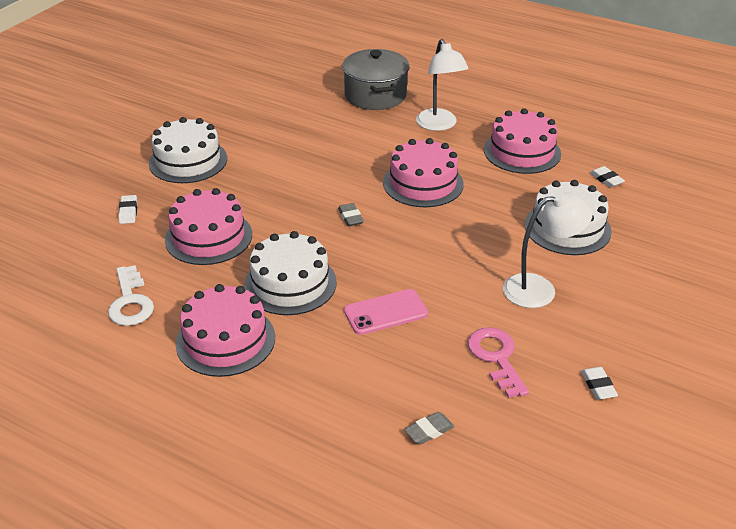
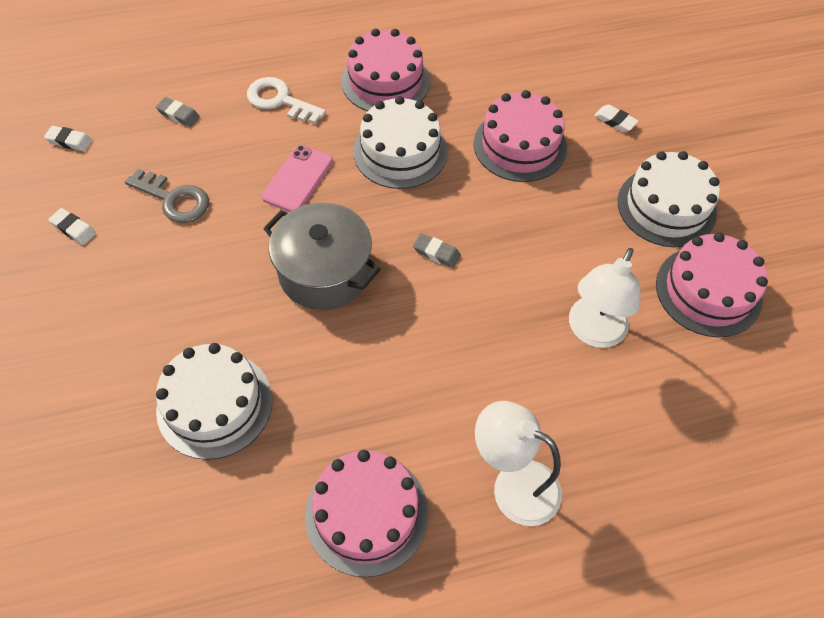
camera: 135 degrees right, 20 degrees up
white key [108,265,154,326] -> white key moved to [247,77,326,124]
grey pot [342,49,409,110] -> grey pot moved to [263,202,380,310]
pink cake [383,138,464,207] -> pink cake moved to [656,232,768,338]
grey eraser [404,412,454,445] -> grey eraser turned 75 degrees counterclockwise [156,97,200,127]
pink key [468,327,529,398] -> grey key [125,169,209,223]
white lamp [503,191,593,308] -> white lamp moved to [569,248,640,348]
white eraser [590,166,625,188] -> white eraser moved to [44,126,92,151]

